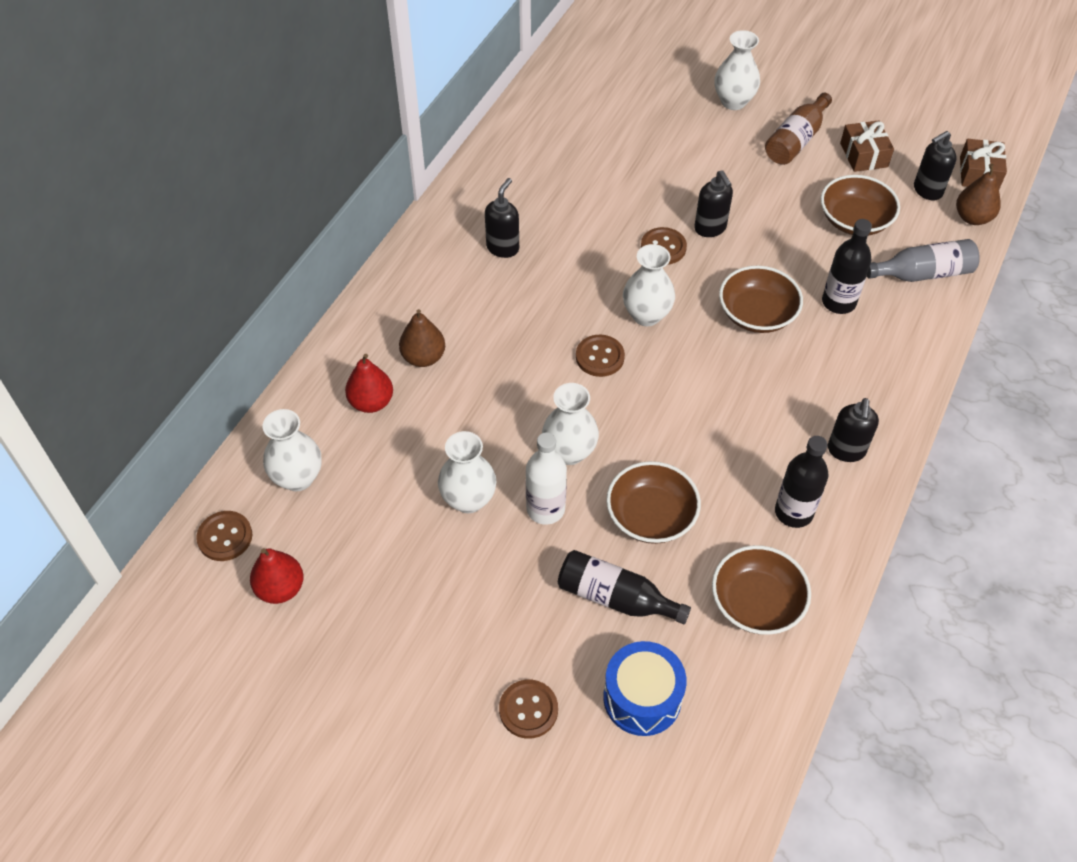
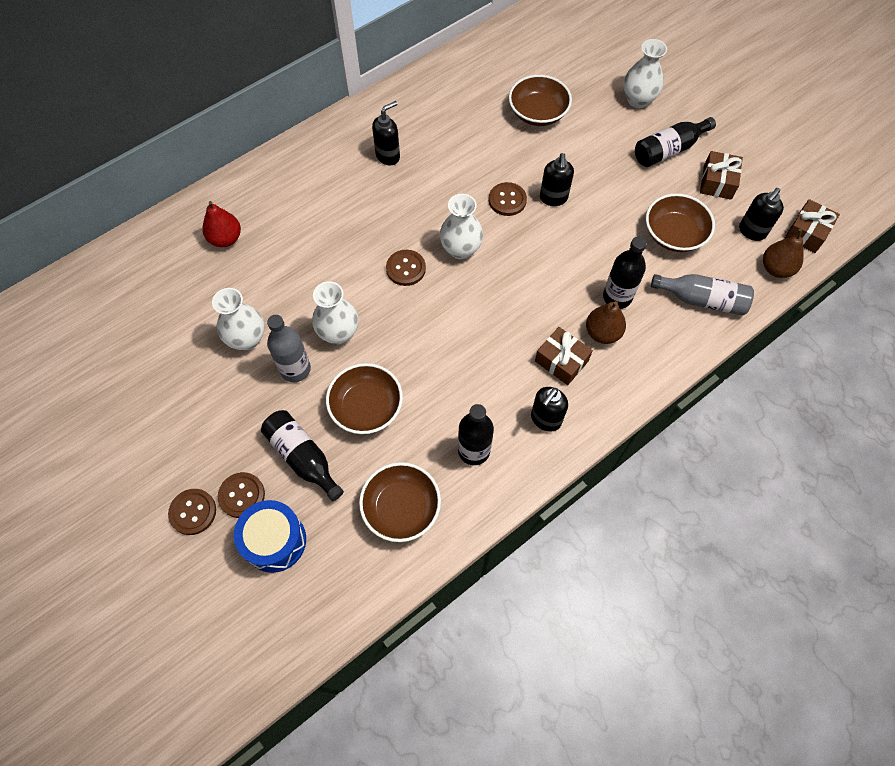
camera: 25 degrees right, 10 degrees up
brown button [196,511,252,561] -> brown button moved to [218,472,265,518]
red pear [250,548,304,604] -> none
white vase [263,409,322,491] -> none
brown pear [399,309,445,367] -> brown pear moved to [586,301,626,344]
white bottle [526,432,567,525] -> grey bottle [267,315,311,382]
brown bowl [719,266,803,333] -> brown bowl moved to [509,75,572,126]
brown bottle [765,93,832,165] -> black bottle [635,117,716,167]
black soap dispenser [914,131,957,201] -> black soap dispenser turned 45 degrees counterclockwise [739,188,784,241]
none -> brown gift [535,327,593,385]

